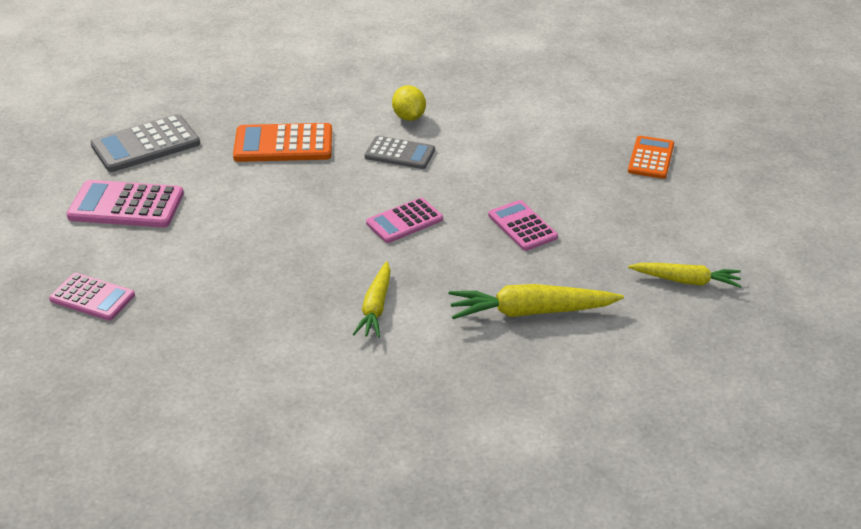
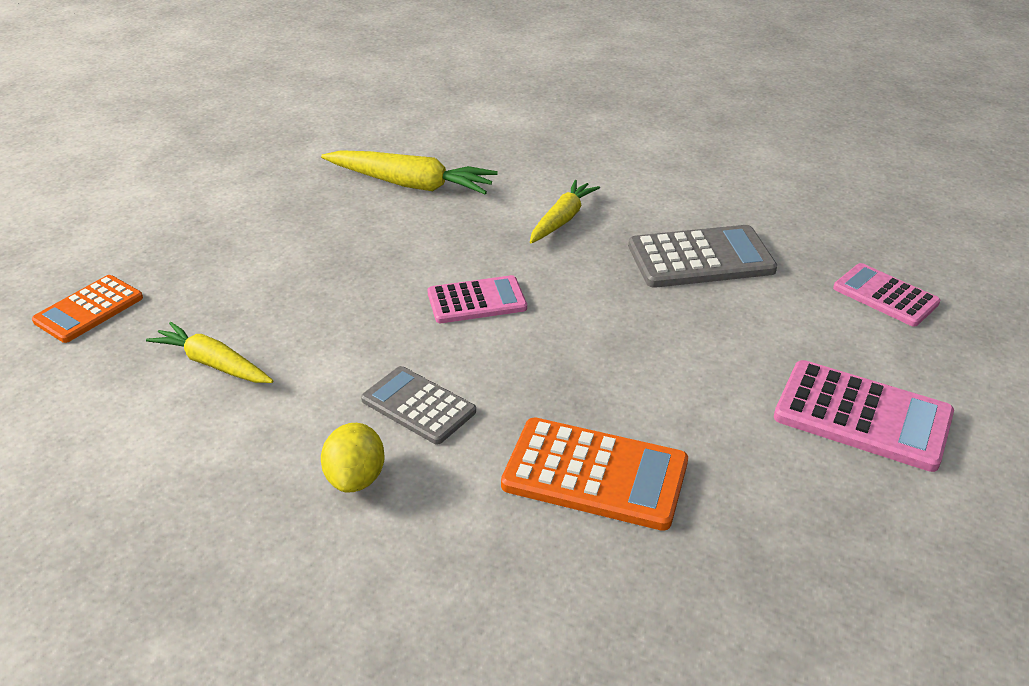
camera: 160 degrees left, 0 degrees up
grey calculator [91,114,200,172] -> grey calculator moved to [628,225,777,288]
pink calculator [488,200,558,251] -> none
yellow carrot [628,263,741,288] -> yellow carrot moved to [146,322,273,383]

